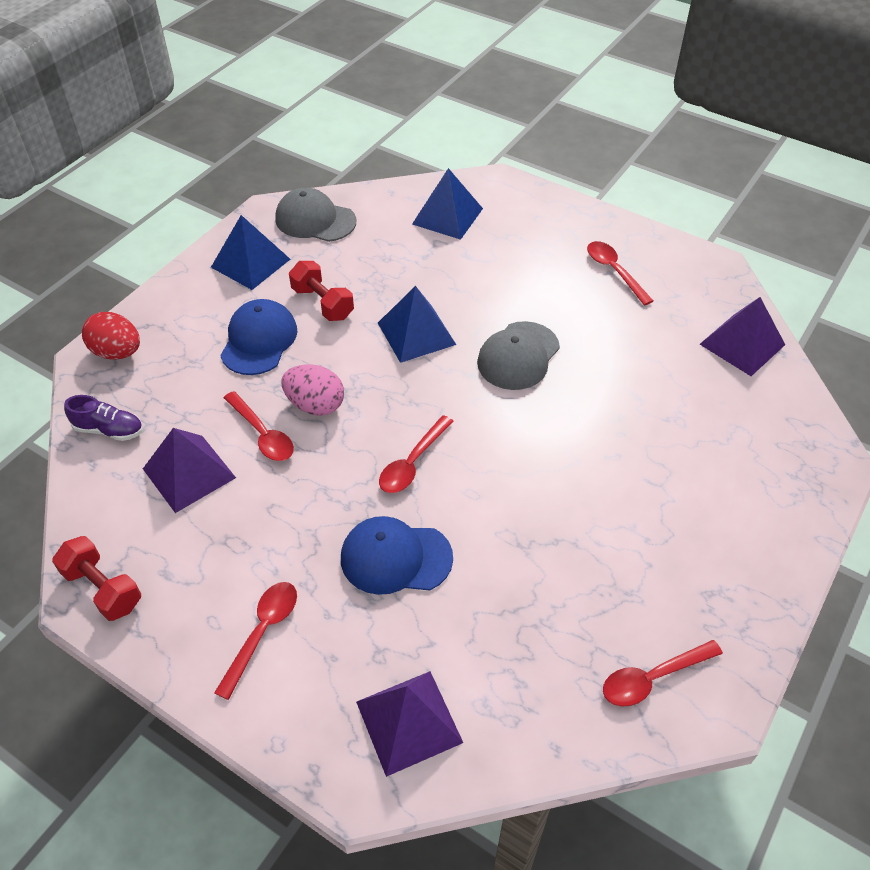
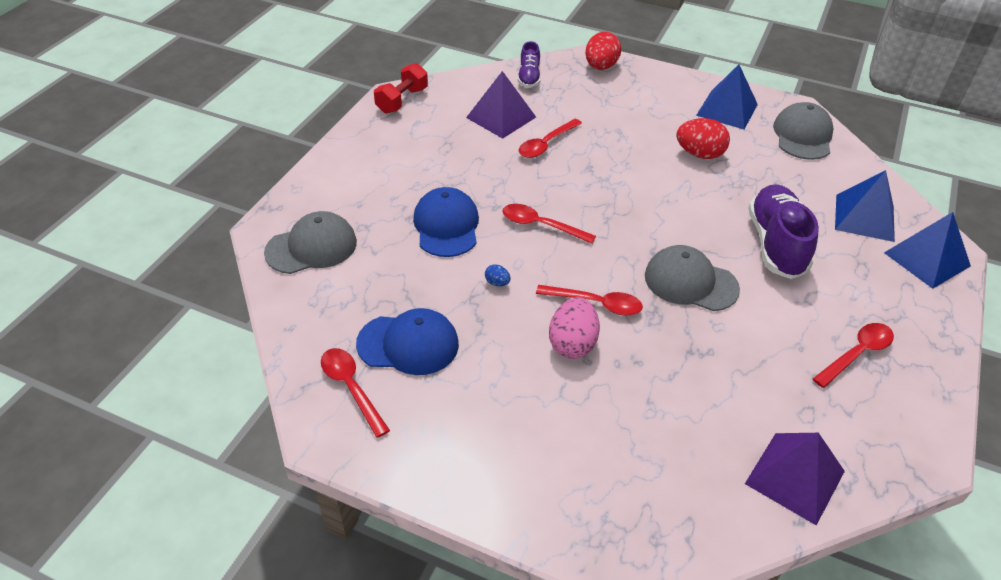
camera: 80 degrees right, 5 degrees down
red spoon [214,582,297,700] -> red spoon moved to [536,285,643,316]
blue cap [220,299,298,375] -> blue cap moved to [356,308,459,375]
pink egg [281,365,344,416] -> pink egg moved to [549,297,600,359]
red dumbbell [289,261,354,321] -> red egg [676,118,730,159]
purple pyramid [356,671,463,777] -> grey cap [264,211,357,274]
blue pyramid [378,286,456,363] -> blue pyramid moved to [884,212,971,289]
none -> blue egg [485,264,510,286]
none -> purple shoe [748,184,819,279]

